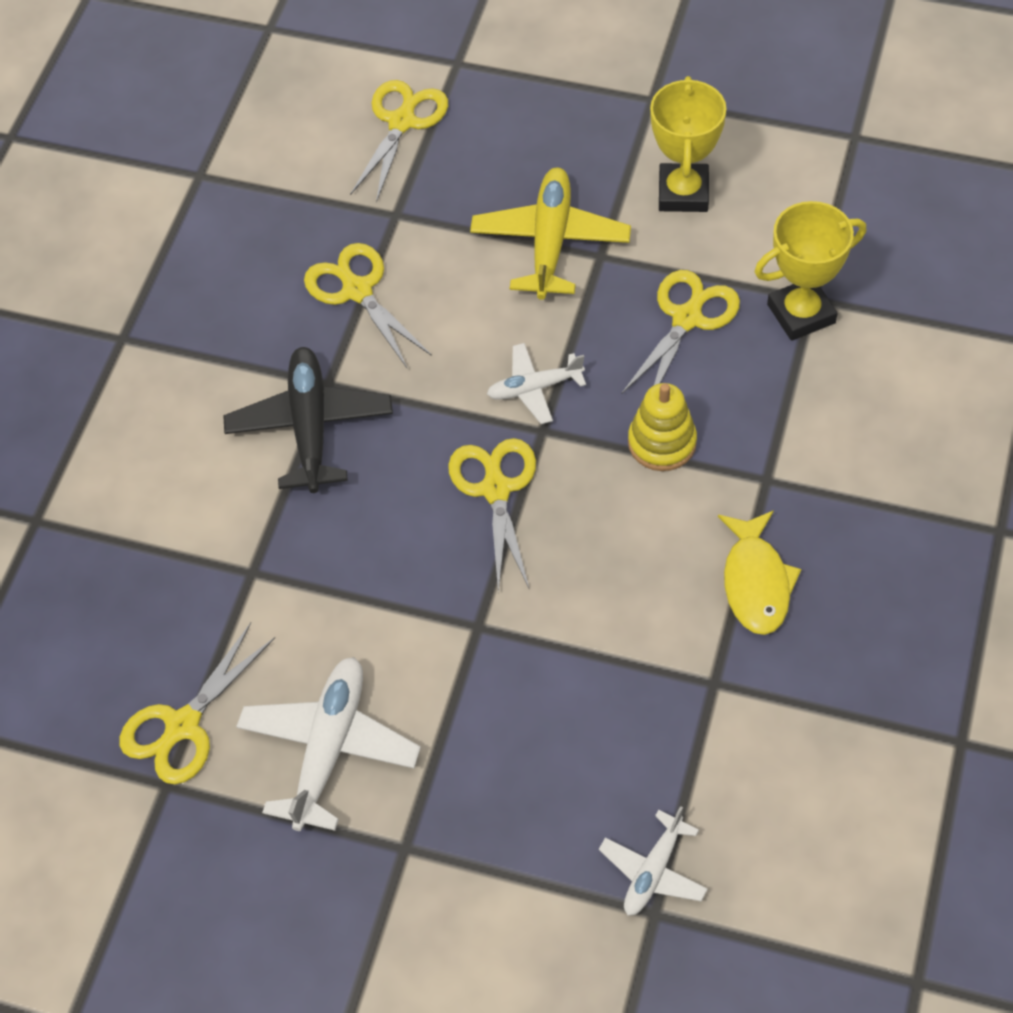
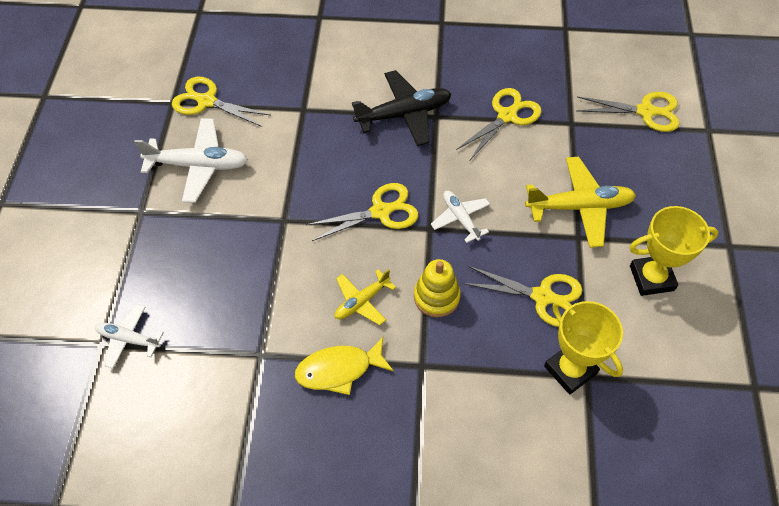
camera: 75 degrees right, 0 degrees up
none -> yellow plane [335,269,396,325]

